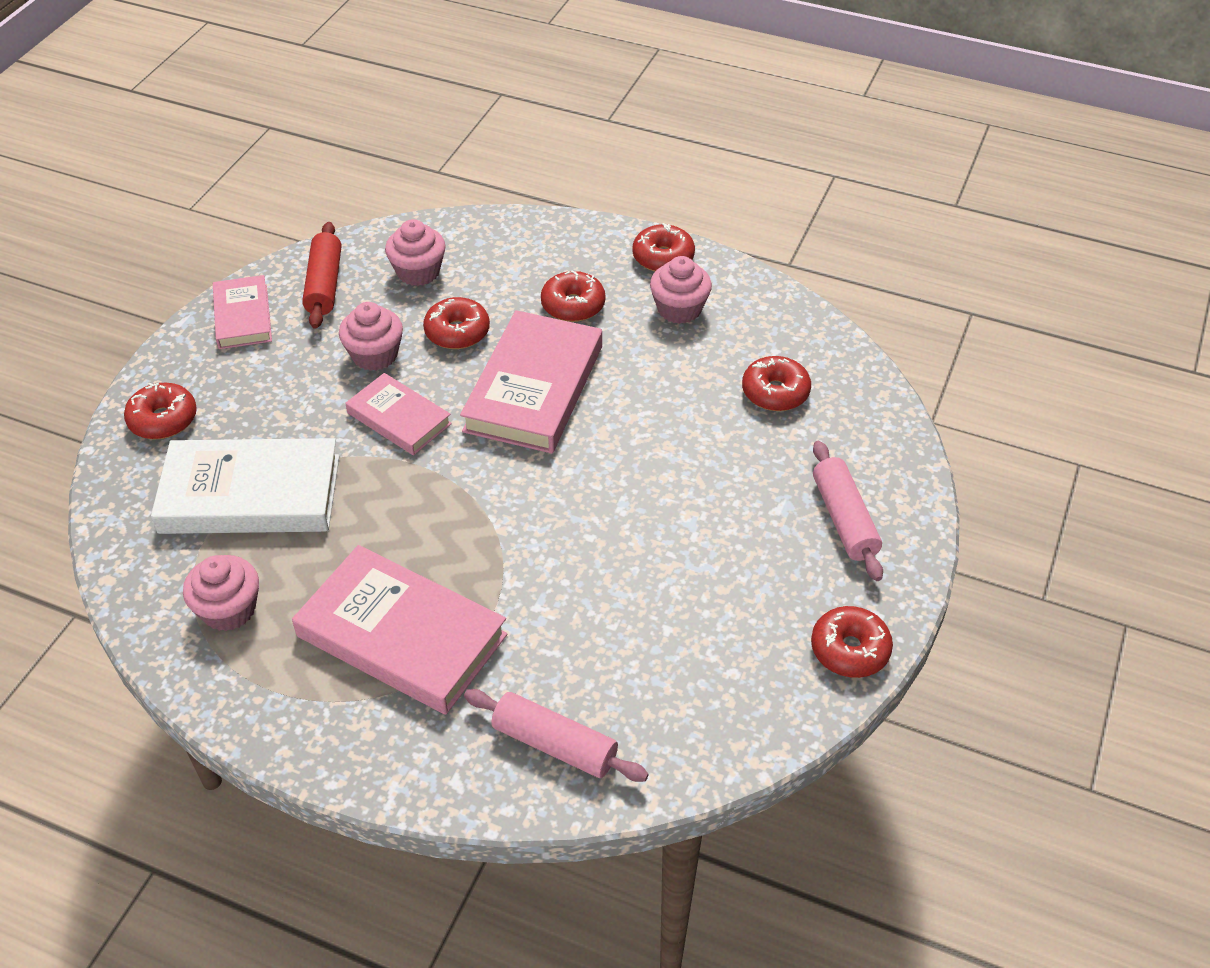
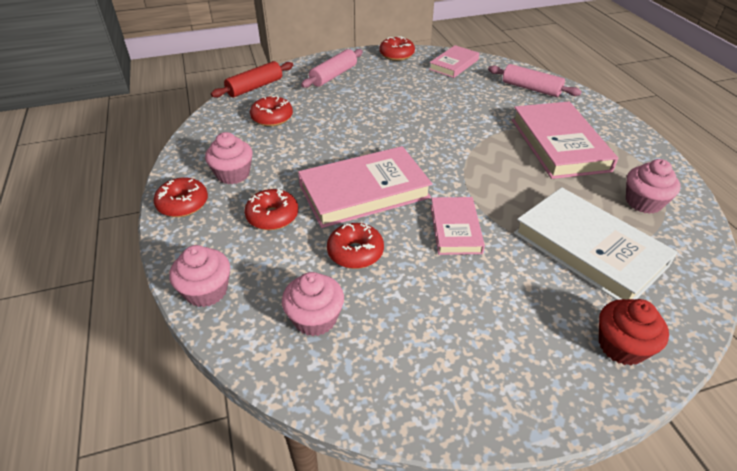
camera: 130 degrees left, 5 degrees down
red donut [124,383,197,439] -> red cupcake [599,299,669,366]
pink book [213,275,272,349] -> pink book moved to [429,45,479,78]
red rolling pin [302,222,341,329] -> red rolling pin moved to [211,61,293,98]
pink cupcake [339,302,403,371] -> pink cupcake moved to [169,245,230,307]
pink rolling pin [464,689,649,782] -> pink rolling pin turned 45 degrees counterclockwise [488,64,582,97]

